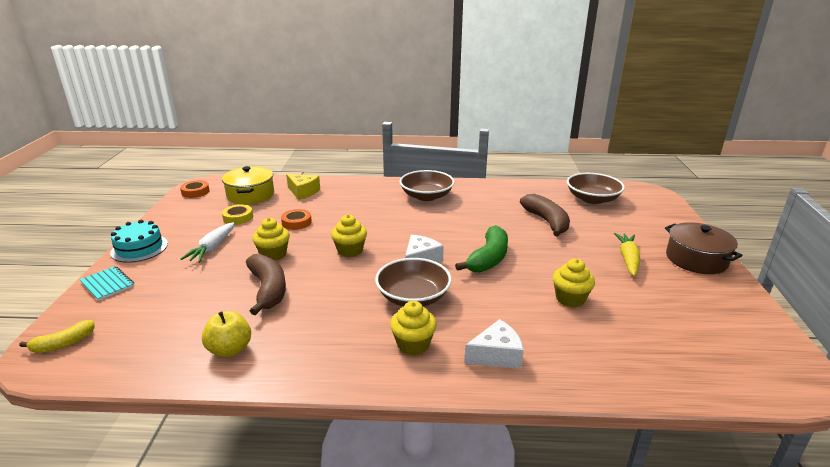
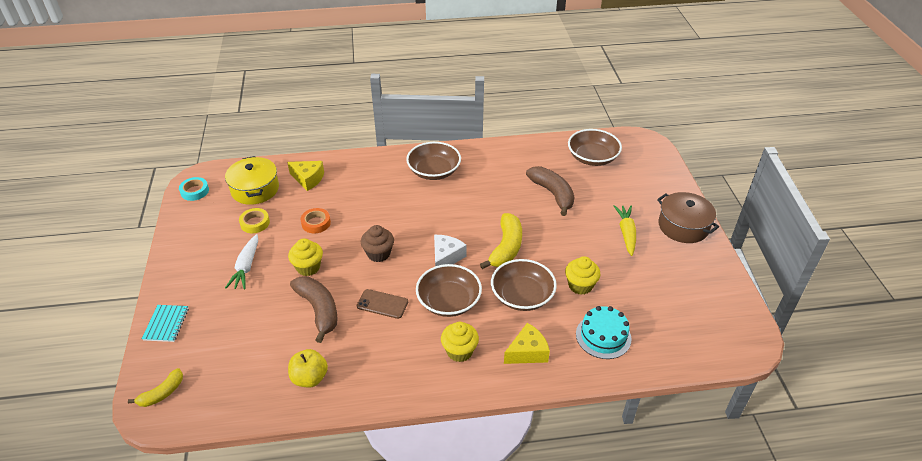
camera: 10 degrees left, 15 degrees up
turquoise notebook [80,266,134,301] -> turquoise notebook turned 60 degrees clockwise [142,305,189,342]
turquoise cake [110,220,168,263] -> turquoise cake moved to [576,306,632,359]
orange tape [180,180,209,198] -> turquoise tape [179,177,209,201]
yellow cupcake [331,214,367,257] -> brown cupcake [361,225,394,262]
green banana [455,225,508,272] -> yellow banana [480,213,522,269]
white cheese [464,319,524,369] -> yellow cheese [504,323,550,364]
none -> brown phone [357,289,408,319]
none -> brown bowl [491,259,557,311]

